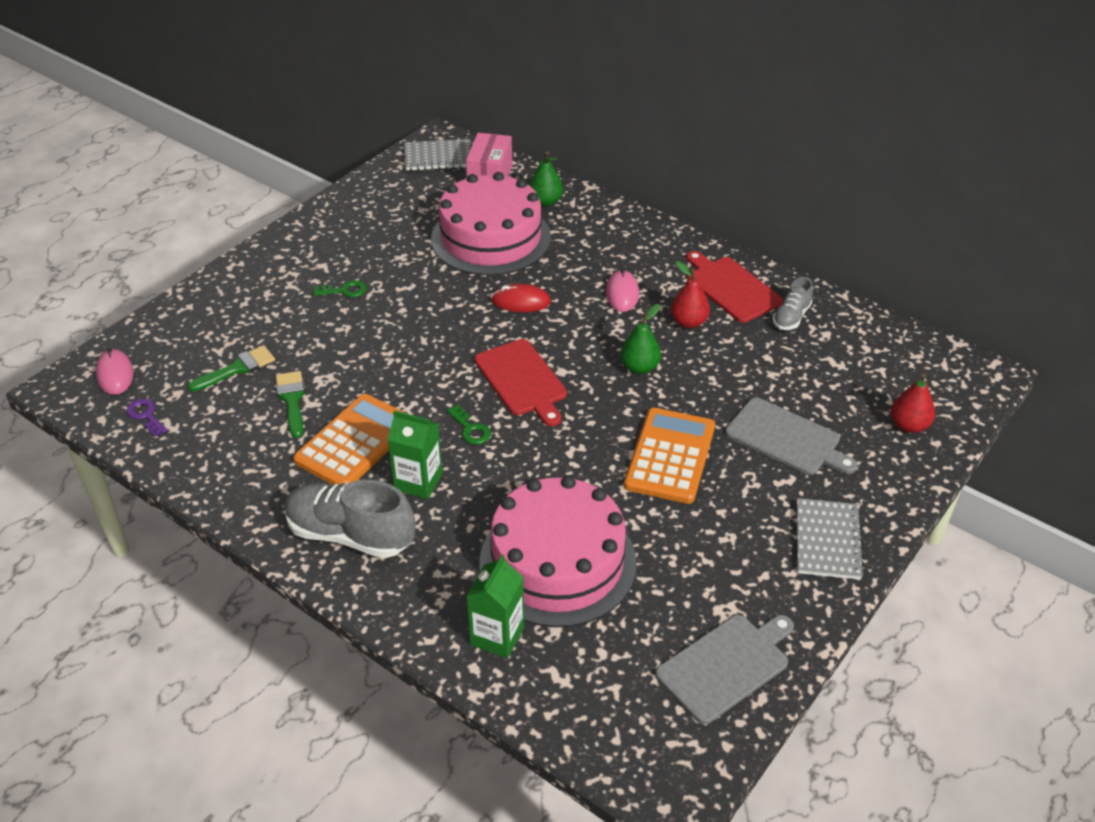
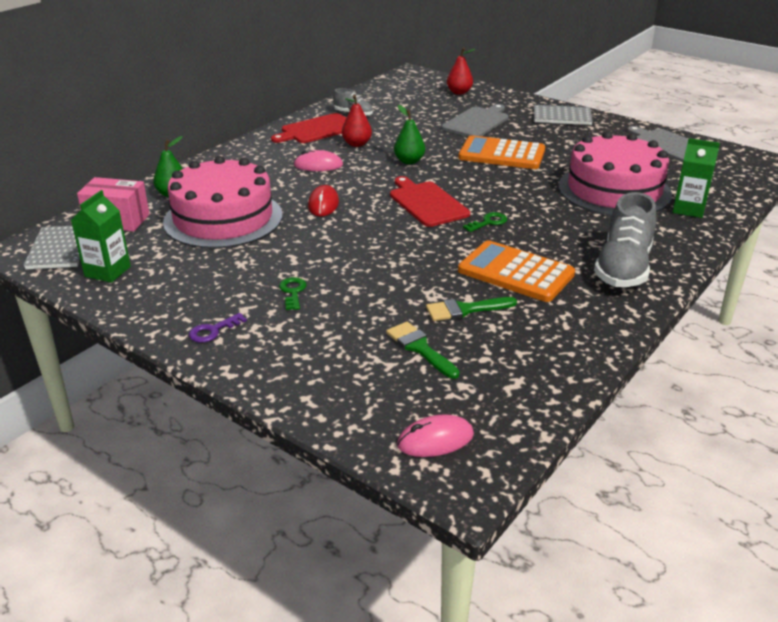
camera: 90 degrees left, 10 degrees down
purple key [126,399,168,437] -> purple key moved to [189,313,247,343]
green carton [388,410,443,499] -> green carton moved to [71,190,131,283]
red cutting board [474,339,567,426] -> red cutting board turned 90 degrees counterclockwise [390,176,470,227]

